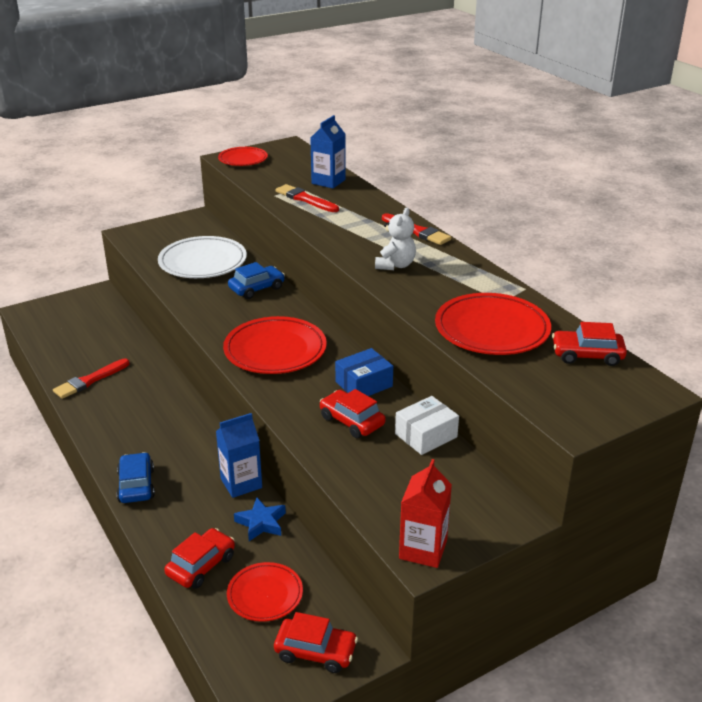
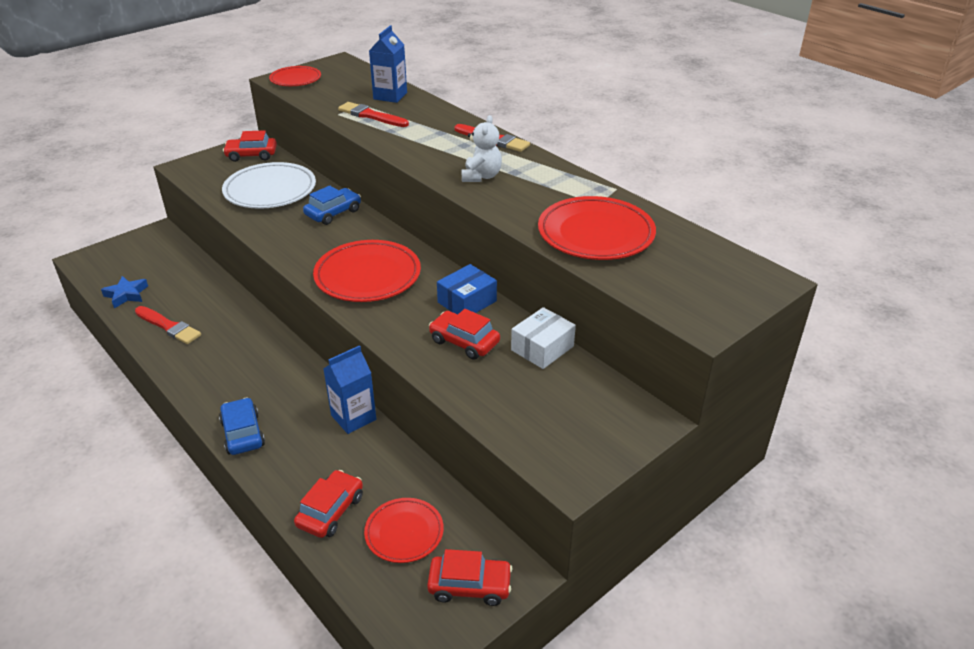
camera: 10 degrees left, 5 degrees up
red brush [53,359,130,399] -> red brush turned 90 degrees counterclockwise [135,306,201,344]
blue star [234,497,286,541] -> blue star moved to [101,276,148,308]
red carton [399,459,452,568] -> none
red car [552,322,627,366] -> red car moved to [223,130,277,162]

